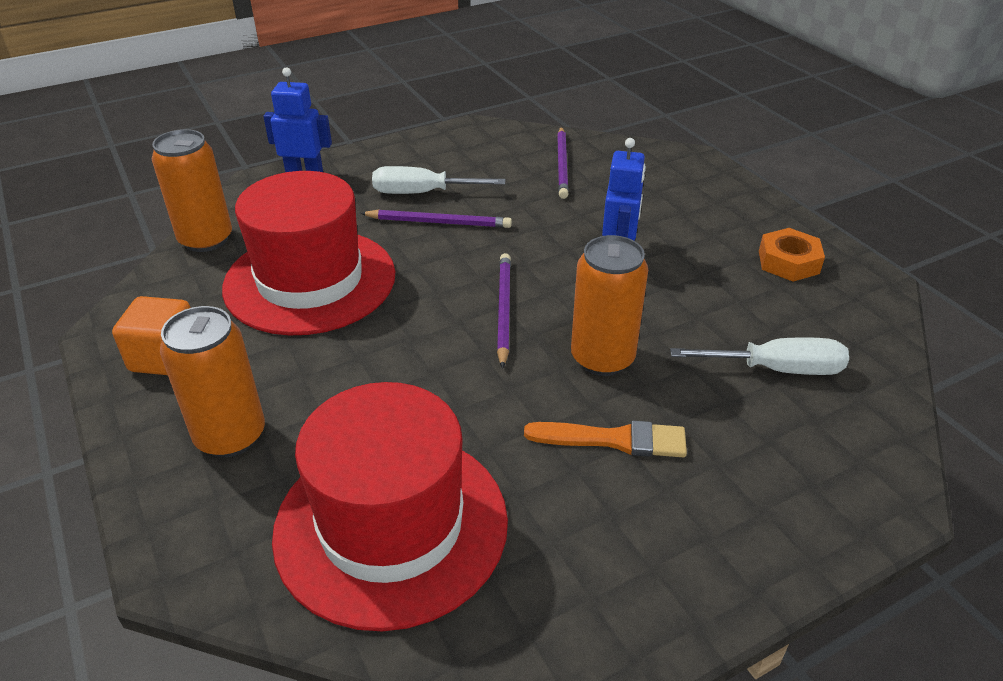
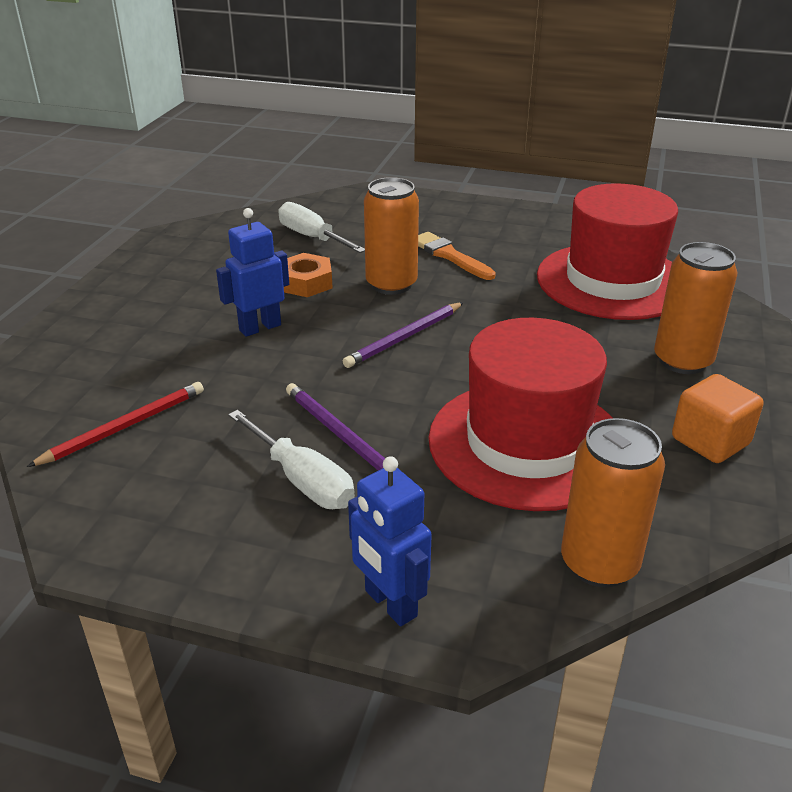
camera: 135 degrees left, 5 degrees down
purple pencil [557,127,569,199] -> red pencil [27,382,204,467]
orange nut [759,228,825,282] -> orange nut moved to [284,253,332,297]

